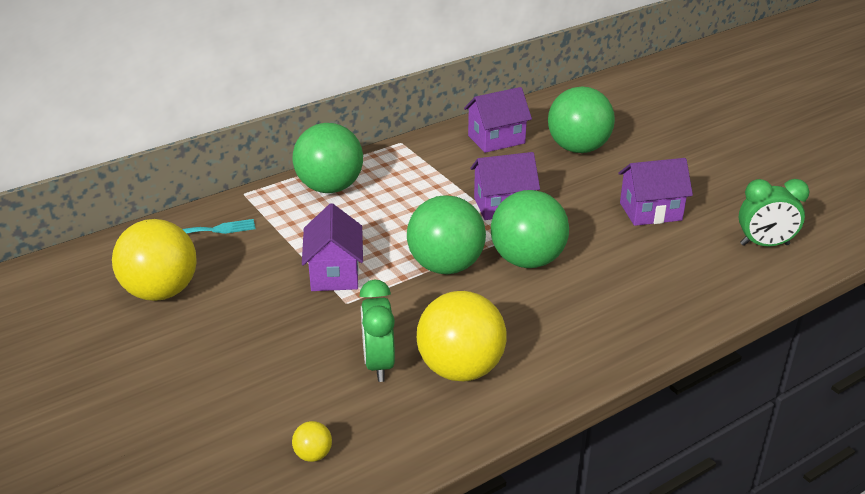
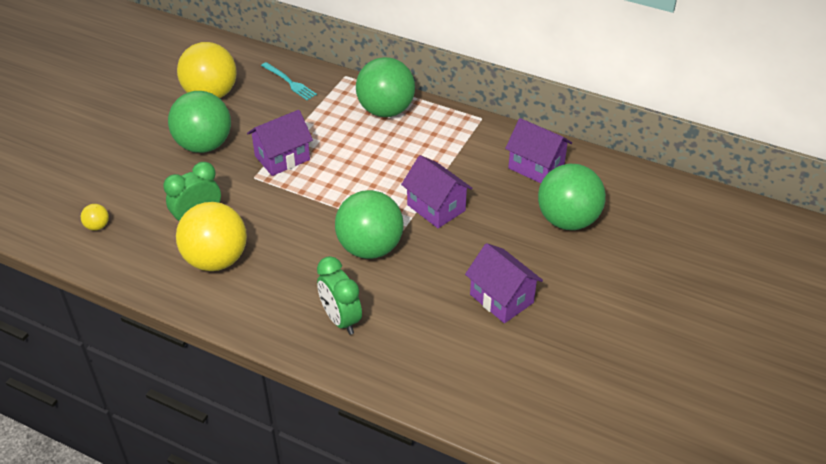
camera: 60 degrees right, 10 degrees up
green ball [407,195,486,274] -> green ball moved to [168,91,231,153]
green clock [738,179,810,246] -> green clock moved to [317,256,362,335]

